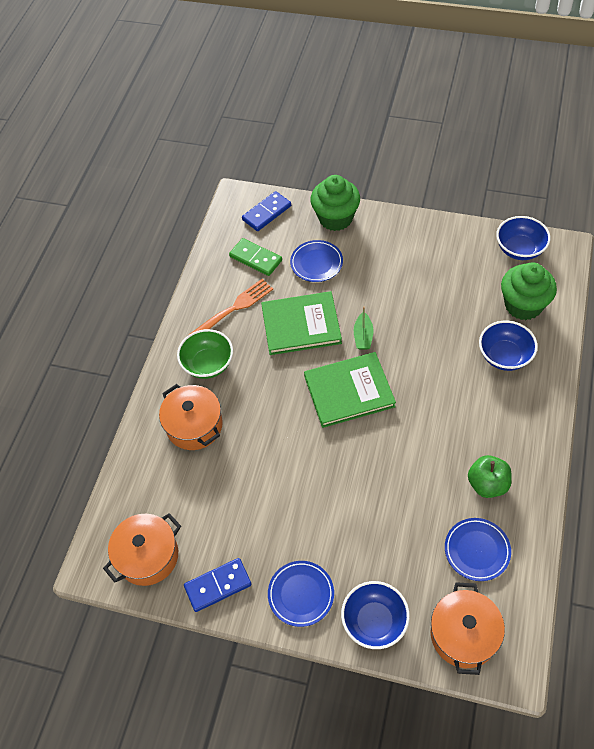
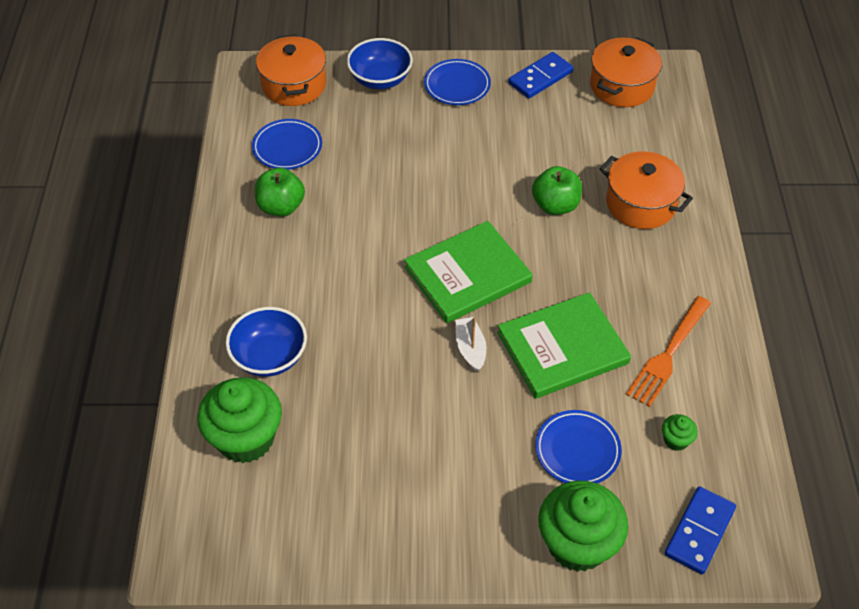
camera: 160 degrees right, 5 degrees down
green bowl [177,329,233,379] -> none
green domino [229,238,282,276] -> green cupcake [662,414,698,451]
green boat [354,306,374,350] -> white boat [455,317,486,372]
blue bowl [496,216,550,260] -> none
none -> green apple [532,166,582,215]

